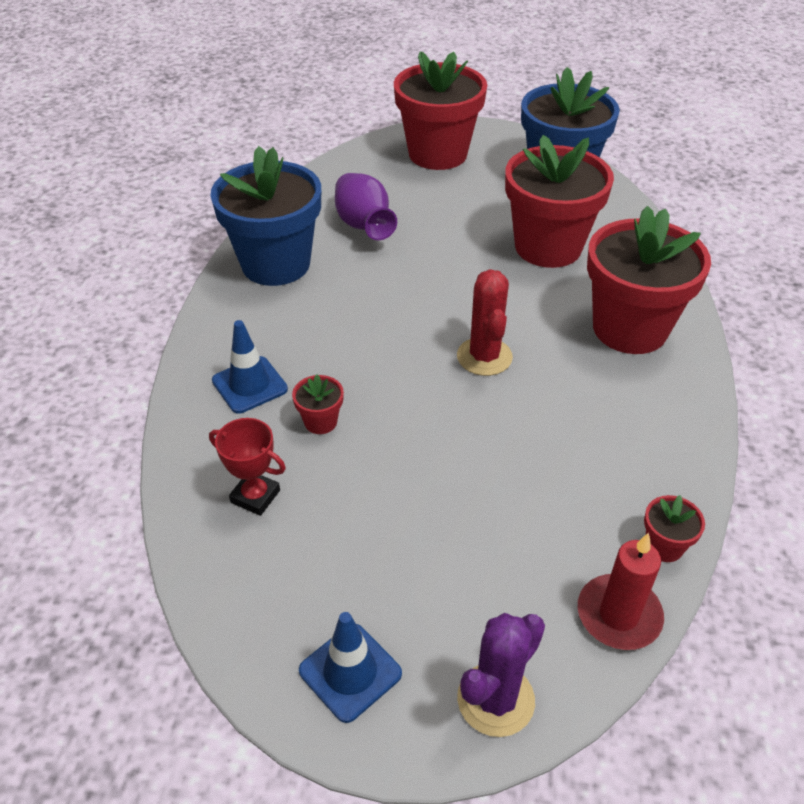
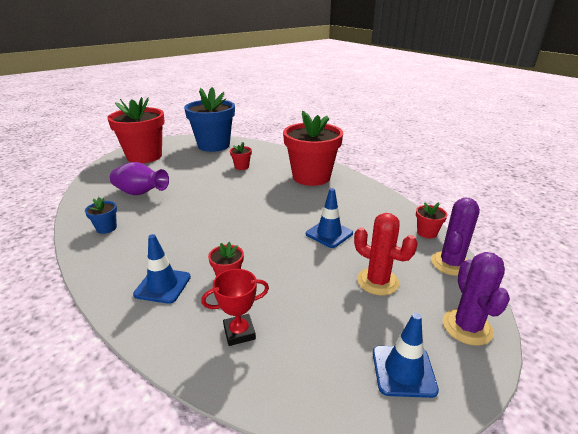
camera: 45 degrees left, 15 degrees down
blue flower pot [210,146,321,286] -> blue flower pot [85,197,117,234], size x0.40
red cactus [457,269,513,376] -> red cactus moved to [354,213,418,295]
red flower pot [505,135,614,268] -> red flower pot [230,142,252,170], size x0.40
red candle [578,533,664,650] -> purple cactus [431,198,480,276]
none -> blue traffic cone [306,188,353,248]

